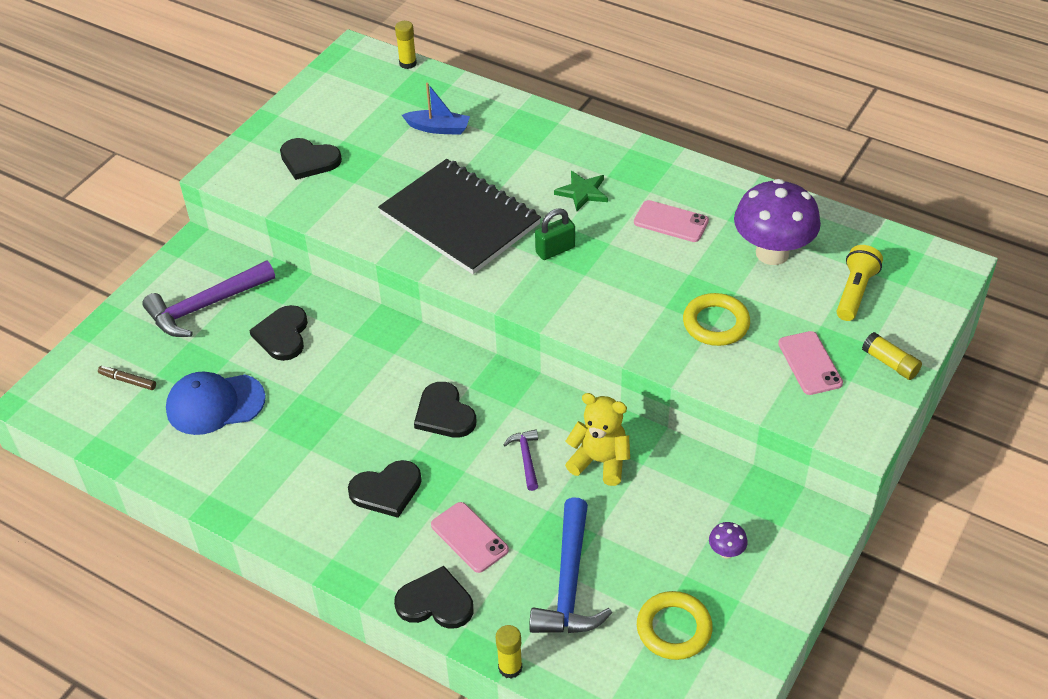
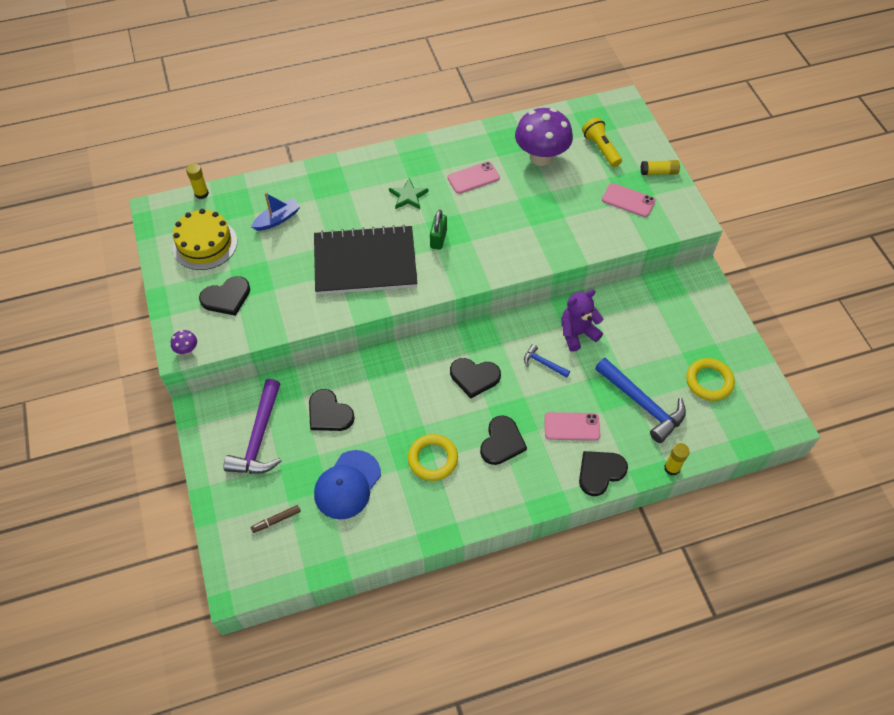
camera: 50 degrees left, 10 degrees up
purple hammer [504,429,538,491] -> blue hammer [524,344,570,378]
yellow teddy bear [565,393,630,486] -> purple teddy bear [561,289,603,352]
yellow ring [683,293,750,346] -> yellow ring moved to [408,434,458,481]
purple mushroom [709,522,748,559] -> purple mushroom moved to [171,330,197,355]
none -> yellow cake [172,209,237,270]

